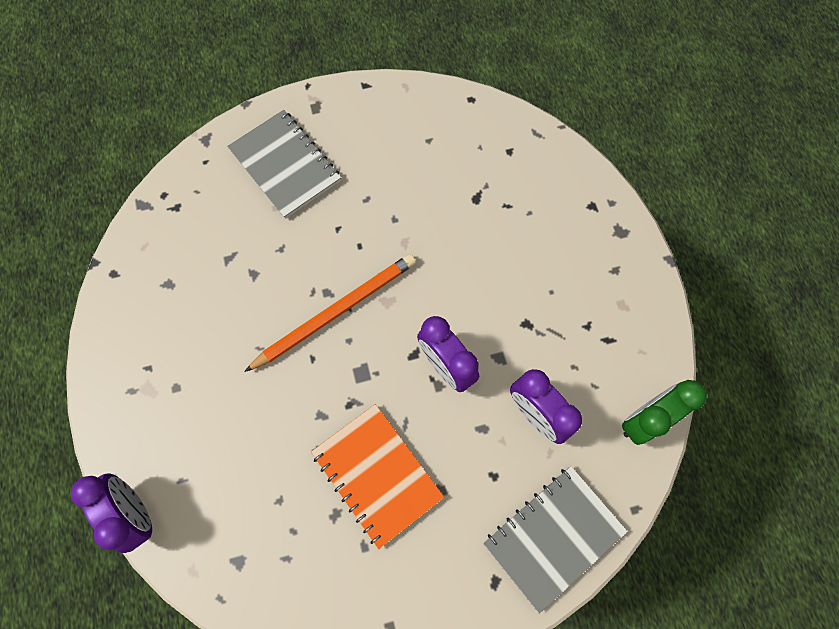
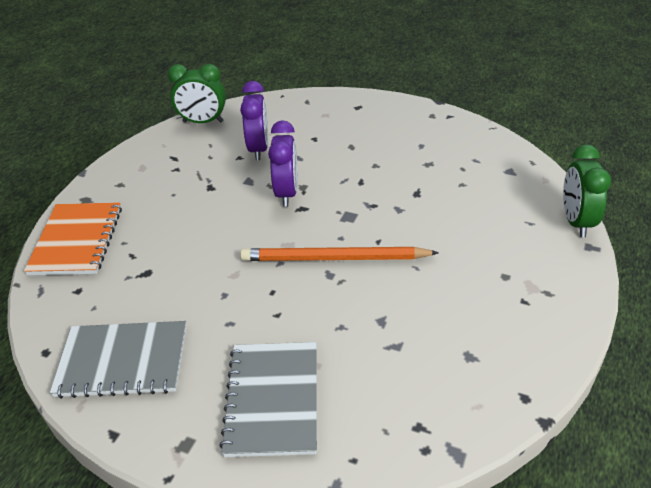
camera: 140 degrees left, 30 degrees down
purple clock [71,473,152,553] -> green clock [563,144,611,237]
orange notebook [311,404,444,549] -> orange notebook moved to [24,202,122,275]
grey notebook [483,466,628,614] -> grey notebook moved to [50,321,187,399]

